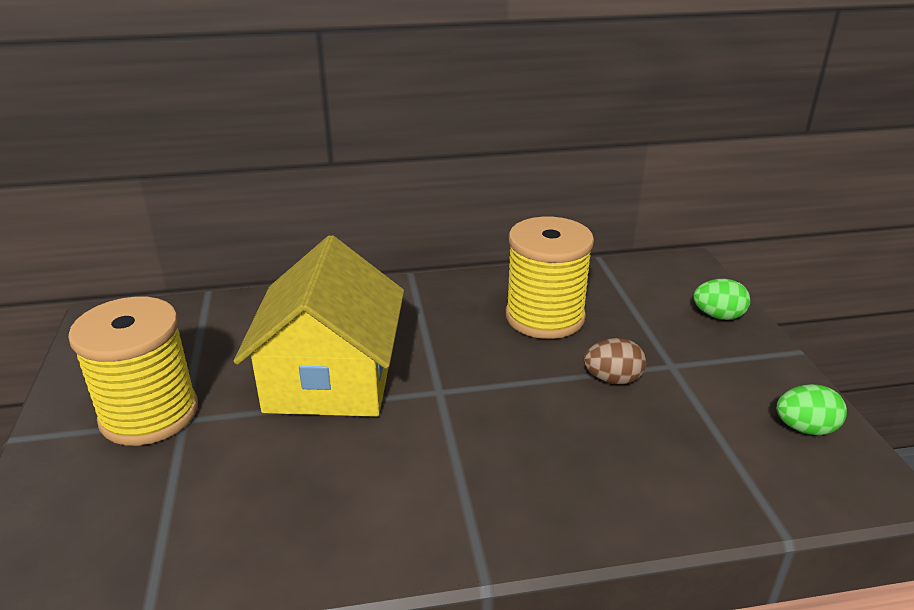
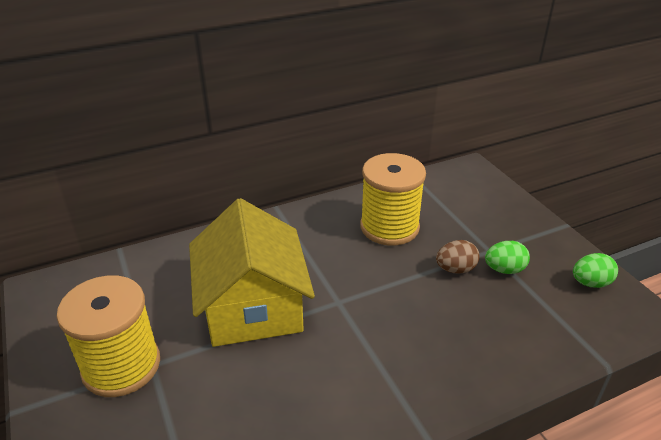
camera: 15 degrees left, 5 degrees up
green egg [693,279,750,320] -> green egg moved to [485,241,530,274]

